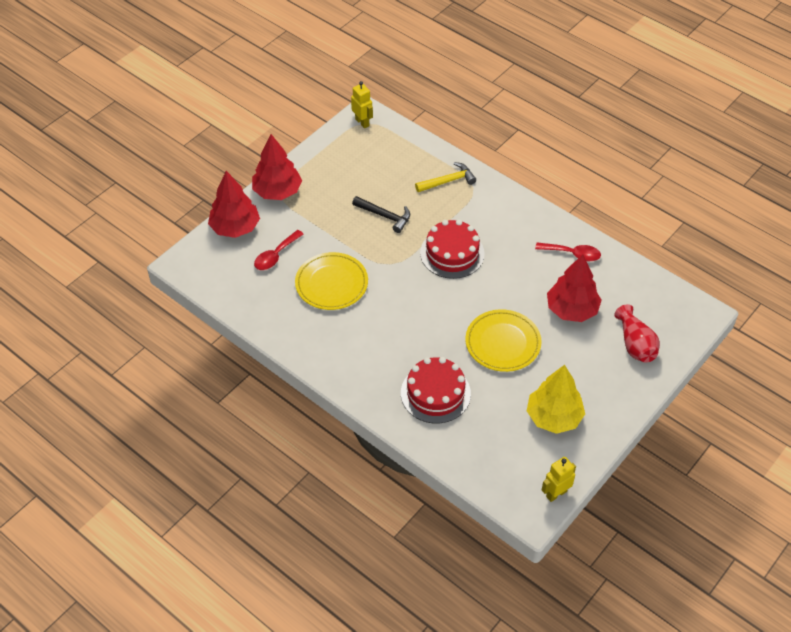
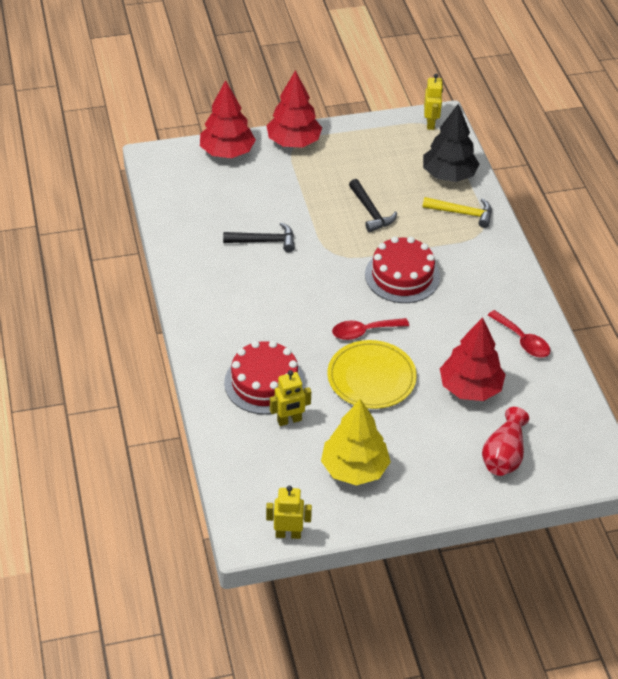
camera: 35 degrees right, 5 degrees down
red spoon [254,230,304,270] -> red spoon moved to [332,318,409,340]
yellow plate [295,252,368,310] -> black hammer [223,222,295,252]
none -> yellow robot [270,370,311,426]
none -> black tree [423,104,479,182]

